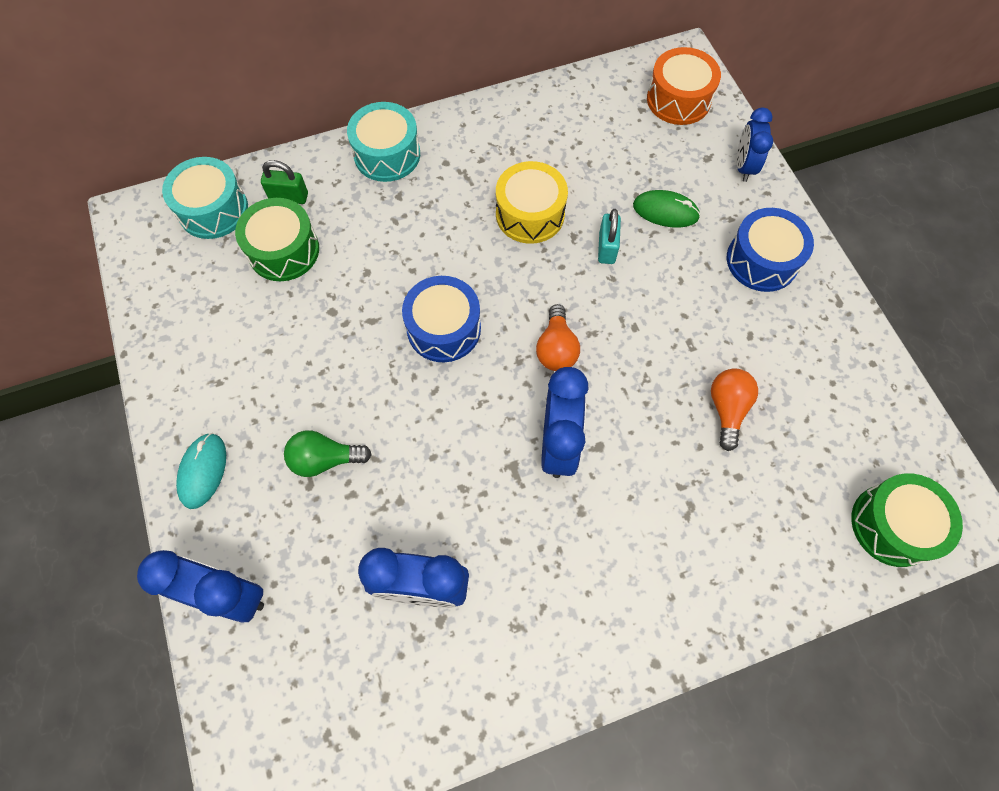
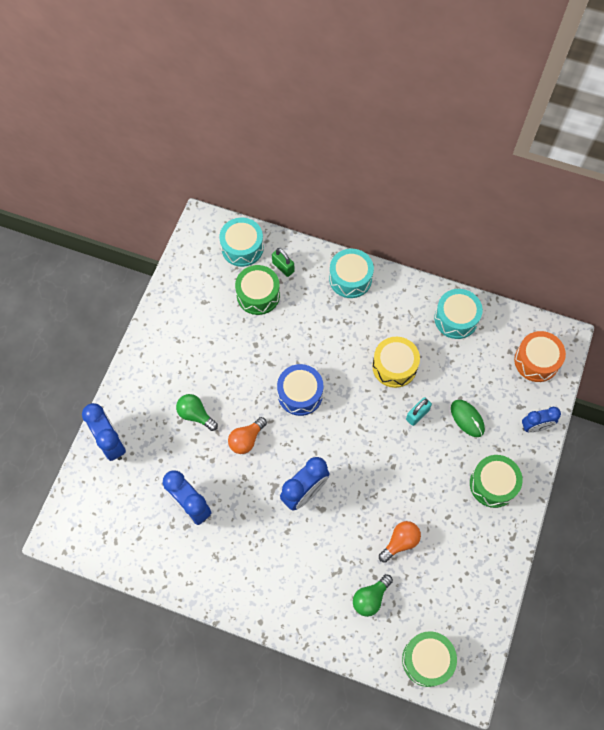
camera: 40 degrees right, 0 degrees up
turquoise mouse [176,433,226,509] -> none
orange light bulb [536,304,580,371] -> orange light bulb moved to [228,417,267,454]
blue drum [727,208,814,292] -> green drum [470,455,523,508]
blue clock [737,107,773,182] -> blue clock turned 150 degrees counterclockwise [522,407,561,433]
none -> green light bulb [353,574,393,617]
none -> turquoise drum [434,289,483,339]

